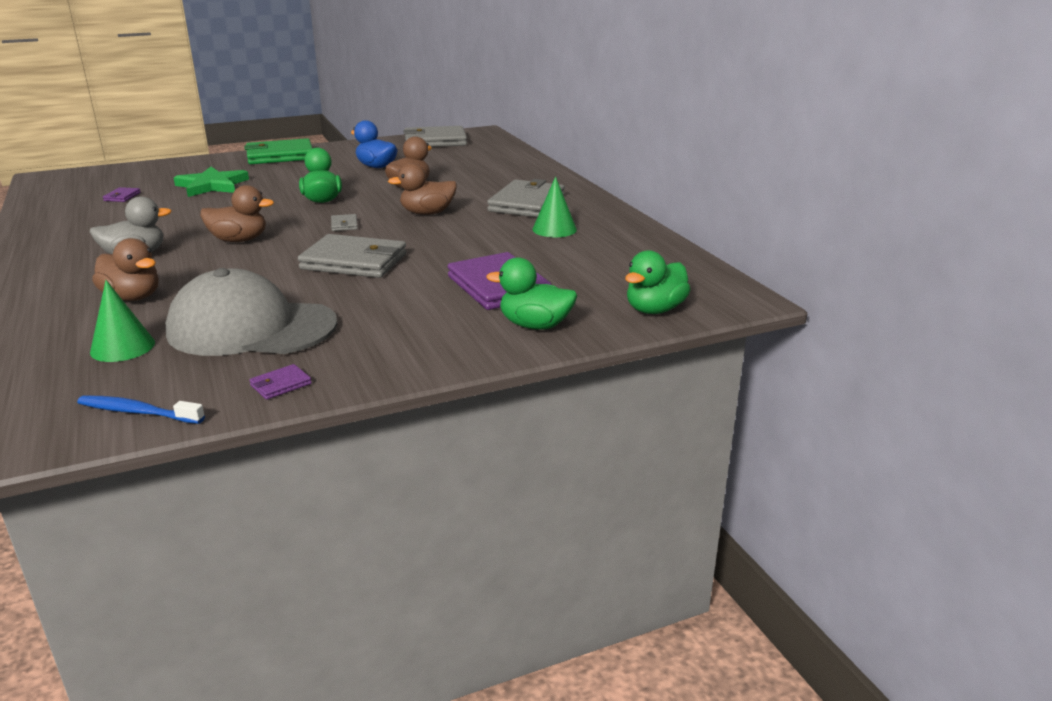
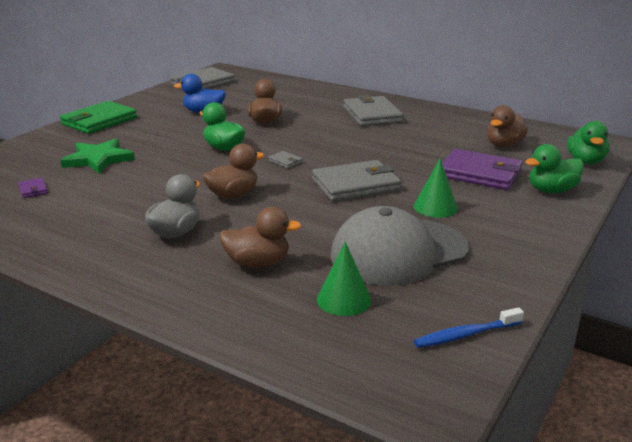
camera: 35 degrees left, 0 degrees up
purple wallet [249,364,312,400] -> none
brown duck [388,163,457,215] -> brown duck moved to [487,105,528,147]
green cone [532,176,577,237] -> green cone moved to [414,159,458,218]

